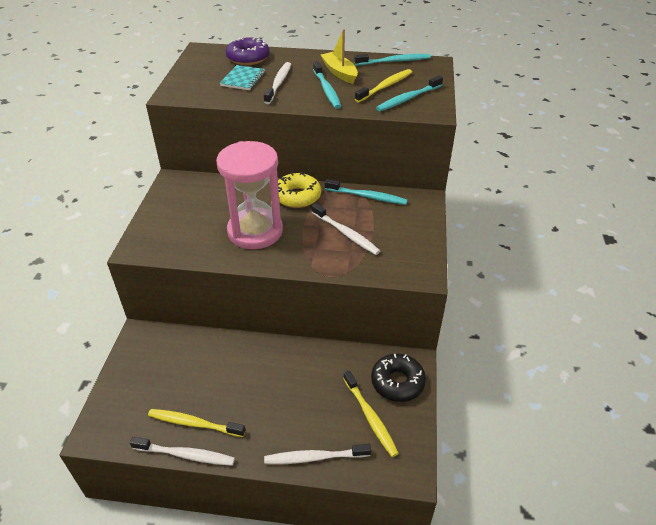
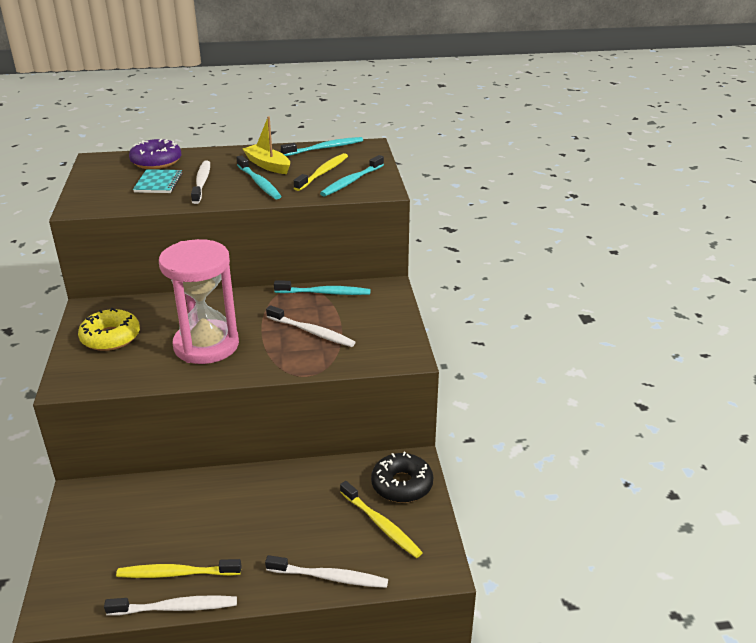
camera: 15 degrees left, 10 degrees down
white toothbrush [264,444,371,464] -> white toothbrush turned 150 degrees counterclockwise [265,555,388,588]
yellow donut [278,172,321,208] -> yellow donut moved to [78,308,140,351]

